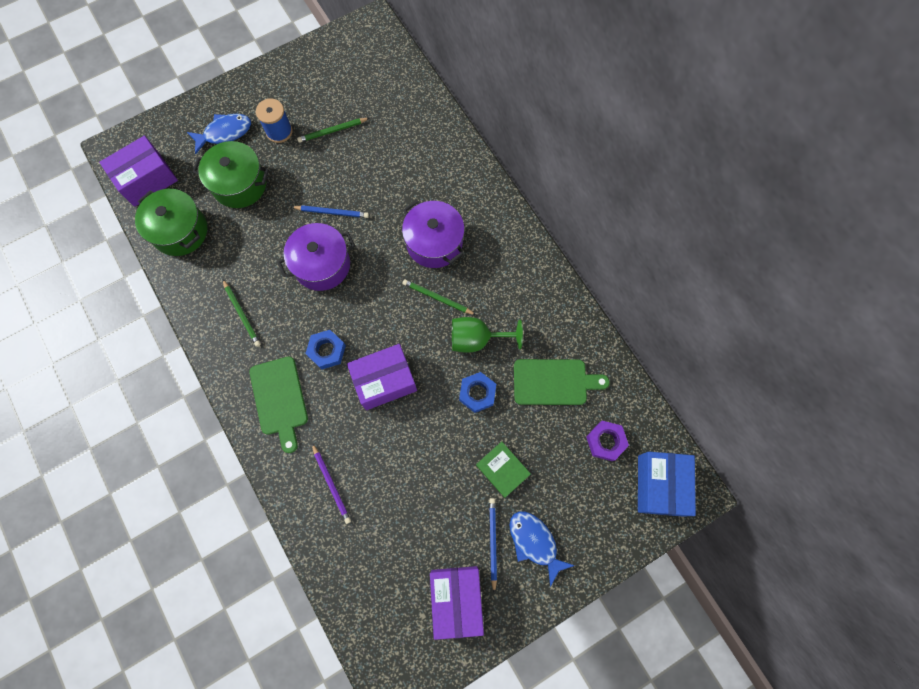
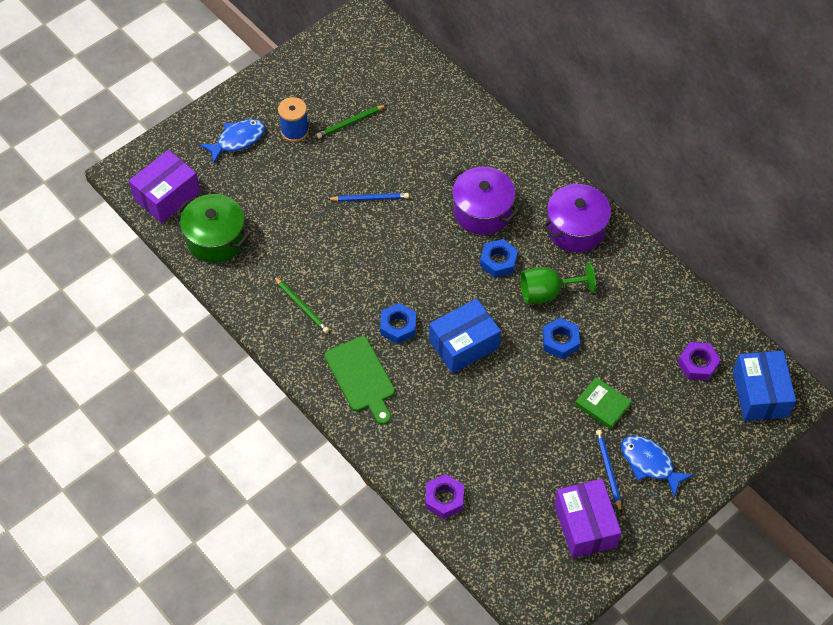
camera: 10 degrees left, 15 degrees down
green pot [193,141,269,208] -> none
purple pot [277,223,355,291] -> purple pot moved to [543,184,614,252]
purple pencil [312,443,351,524] -> none
purple box [347,344,417,410] -> blue box [429,298,501,374]
green pencil [402,279,476,315] -> blue nut [480,239,518,278]
green cutting board [514,359,610,405] -> none
none -> purple nut [425,474,464,519]

